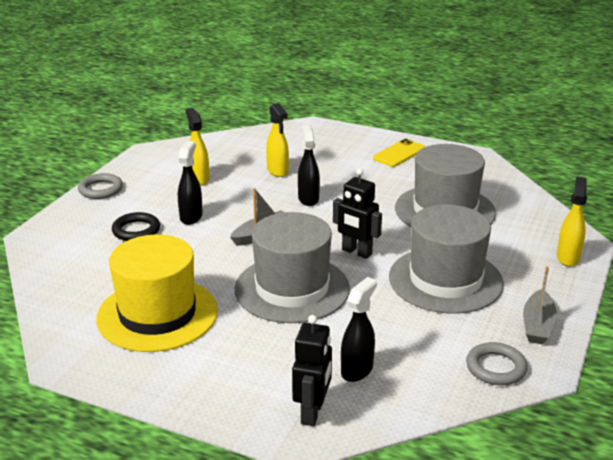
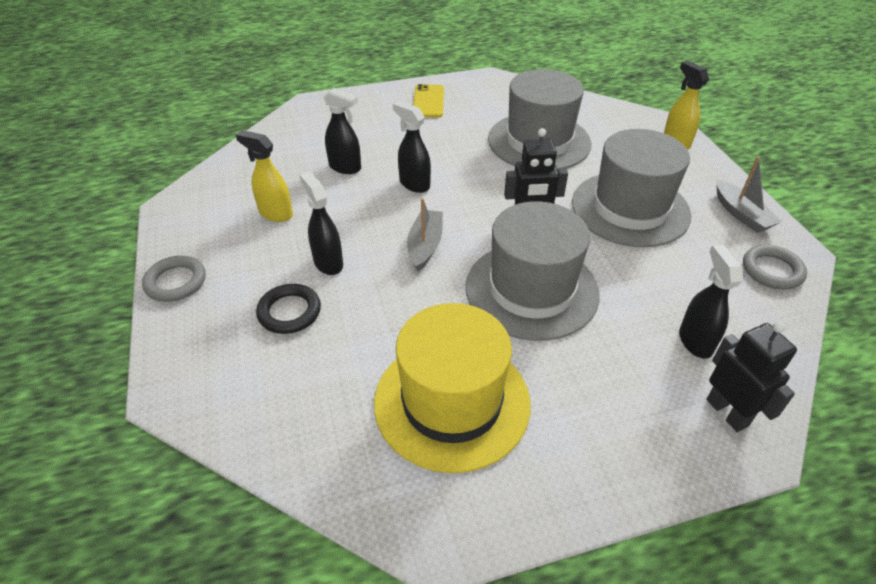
camera: 40 degrees left, 15 degrees up
yellow spray bottle [266,103,289,177] -> black spray bottle [324,88,361,174]

